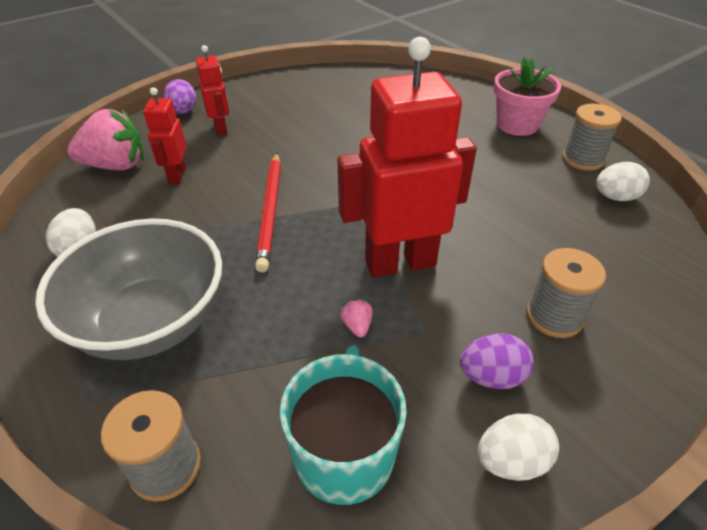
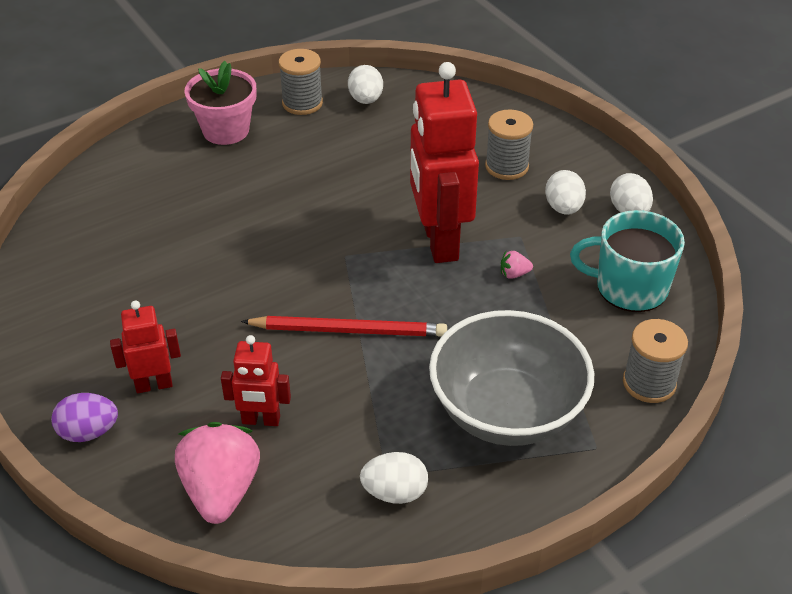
camera: 85 degrees left, 0 degrees up
purple egg [460,333,534,389] -> white egg [545,170,586,215]

